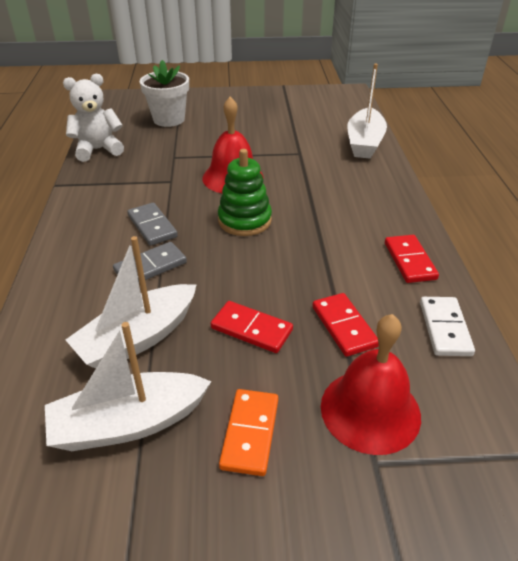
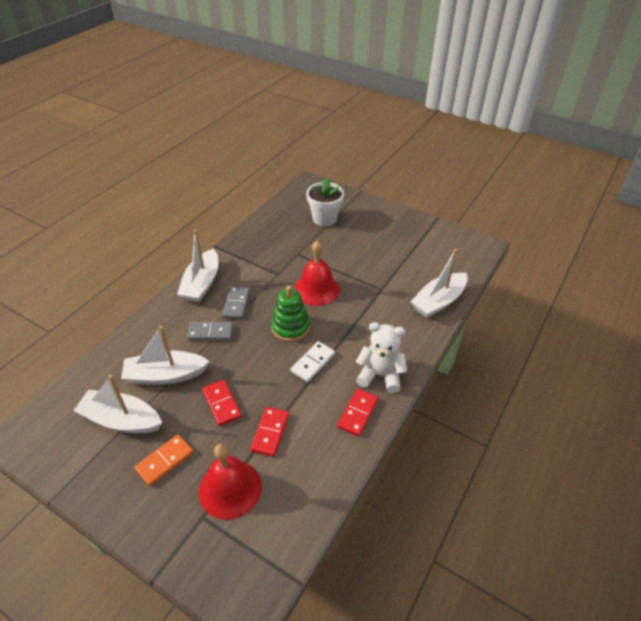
camera: 35 degrees right, 5 degrees up
white teddy bear [63,74,124,162] -> white teddy bear moved to [356,322,407,393]
white domino [420,297,475,356] -> white domino moved to [291,341,335,382]
none -> white boat [177,230,218,303]

